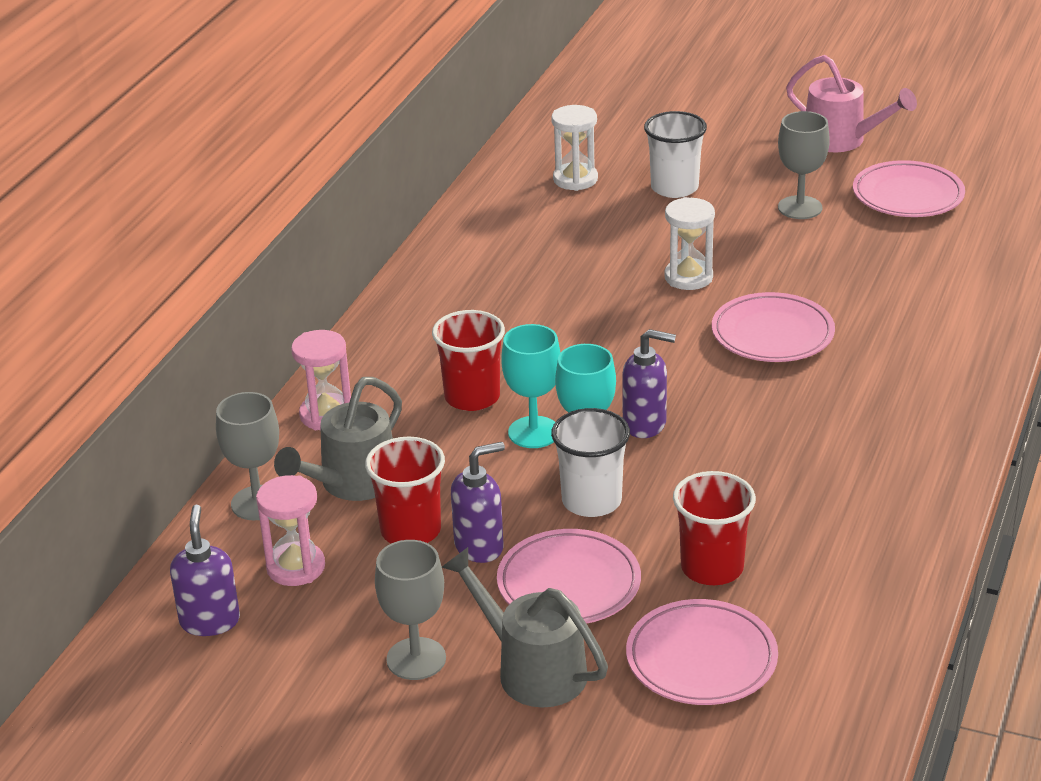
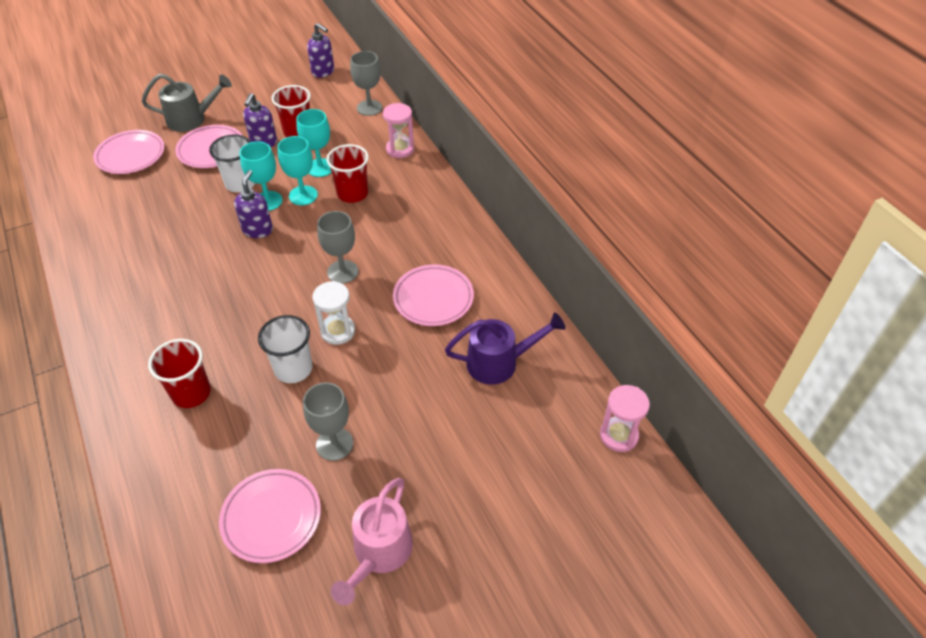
camera: 130 degrees right, 15 degrees up
pink hourglass [256,475,325,586] -> pink hourglass moved to [600,385,650,452]
grey watering can [274,377,402,501] -> none
grey goblet [375,540,446,680] -> grey goblet moved to [317,211,359,284]
white hourglass [551,105,598,191] -> purple watering can [445,312,566,385]
purple soap dispenser [622,329,676,438] -> purple soap dispenser turned 135 degrees clockwise [234,170,273,238]
white cup [644,111,707,198] -> white cup moved to [258,315,312,383]
red cup [673,471,756,585] -> red cup moved to [148,339,211,408]
pink plate [712,292,835,362] -> pink plate moved to [393,264,474,326]
pink watering can [786,55,917,152] -> pink watering can turned 60 degrees counterclockwise [331,478,413,605]
none -> turquoise goblet [296,109,332,177]

